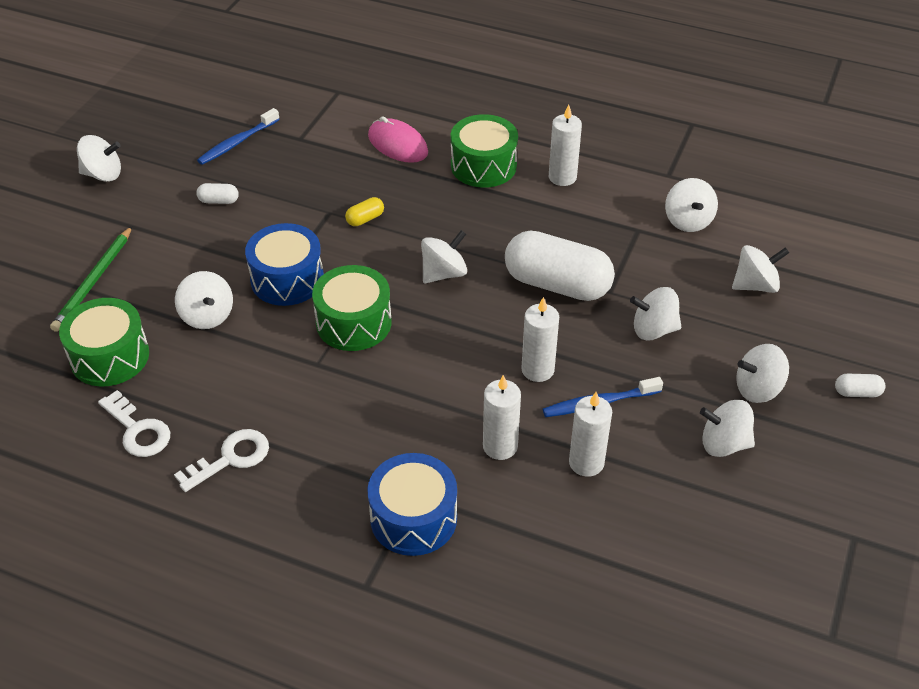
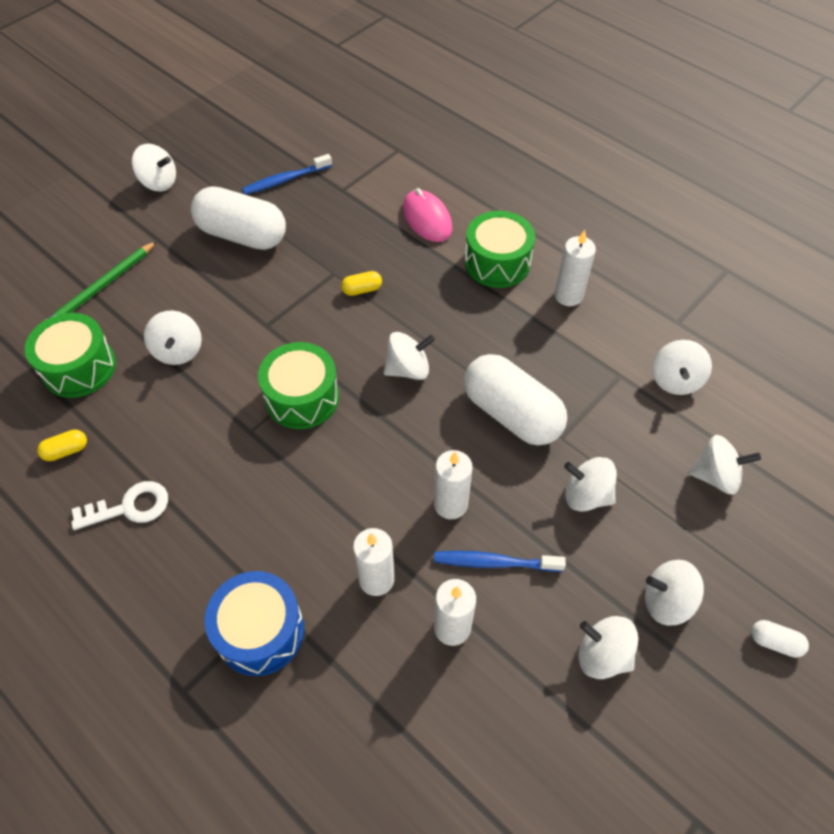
camera: 20 degrees right, 10 degrees up
white key [98,390,170,457] -> yellow capsule [37,430,87,461]
white capsule [196,183,239,204] -> white capsule [191,186,286,250], size x2.50
blue drum [245,223,324,306] -> none

